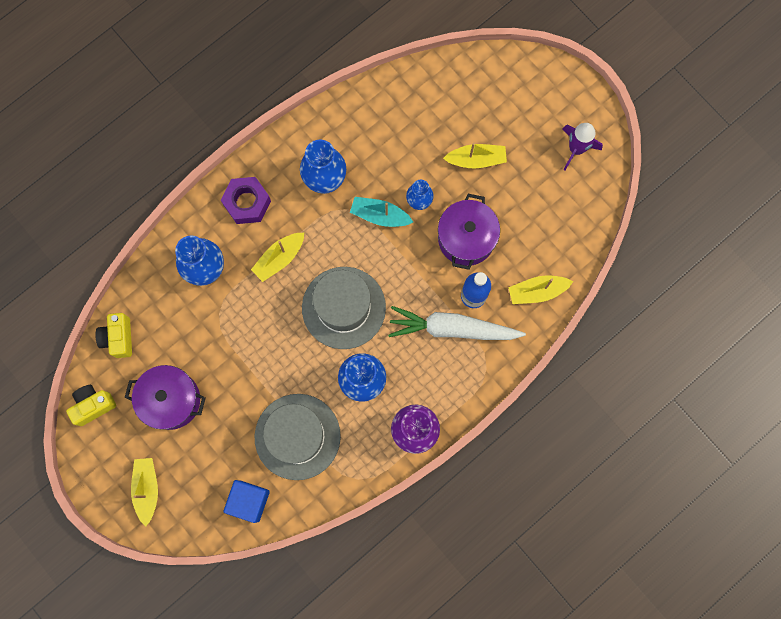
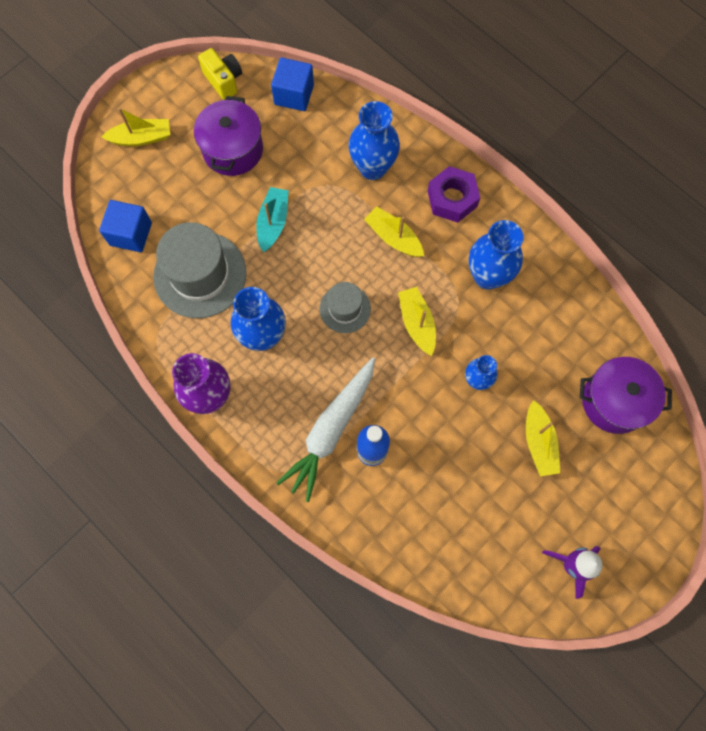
camera: 85 degrees right, 5 degrees down
yellow camera [95,313,132,358] -> blue cube [271,58,314,111]
grey hat [302,267,386,349] -> grey hat [319,282,371,333], size x0.55
turquoise boat [350,197,413,227] -> turquoise boat moved to [256,187,289,252]
white carrot [388,306,526,340] -> white carrot turned 150 degrees counterclockwise [277,358,375,502]
purple pot [438,194,500,270] -> purple pot moved to [580,357,672,434]
yellow boat [508,275,573,304] -> yellow boat moved to [398,287,436,356]

